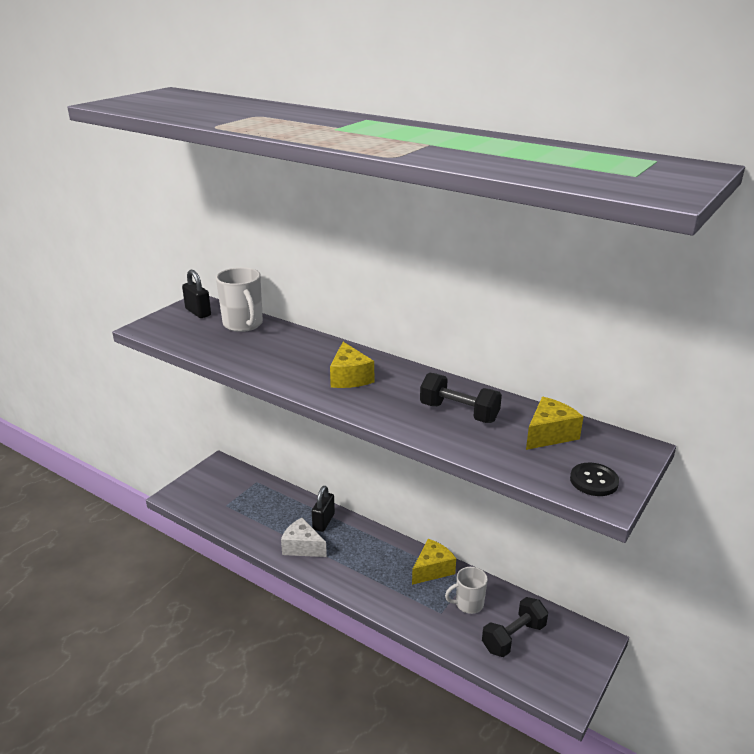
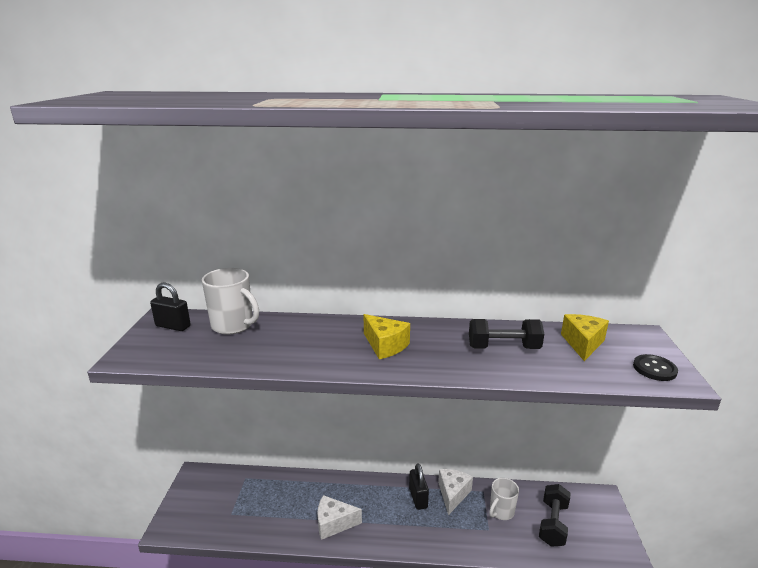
camera: 30 degrees left, 5 degrees down
black padlock [312,486,335,532] -> black padlock moved to [409,464,429,510]
yellow cheese [412,539,456,585] -> white cheese [438,469,473,515]

